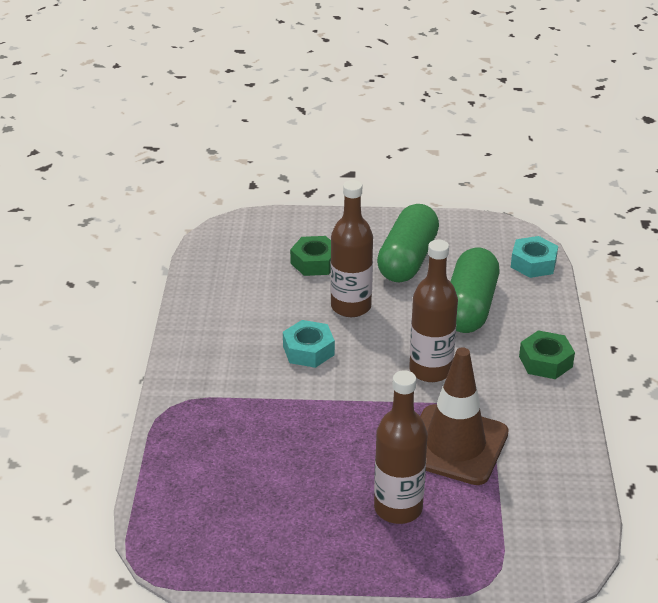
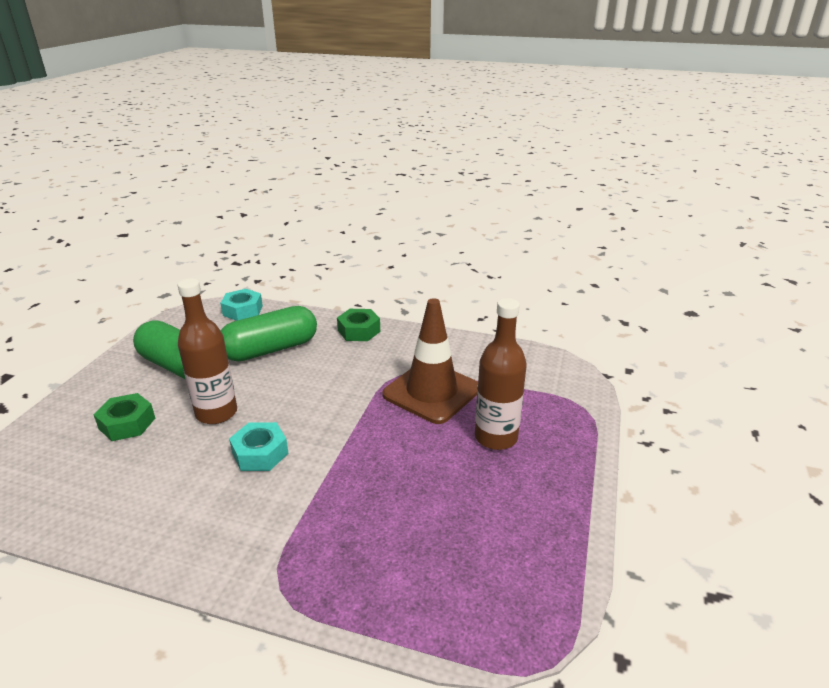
camera: 75 degrees left, 5 degrees down
brown bottle [409,240,458,382] -> none
green capsule [450,248,499,333] -> green capsule turned 60 degrees counterclockwise [221,306,317,361]

